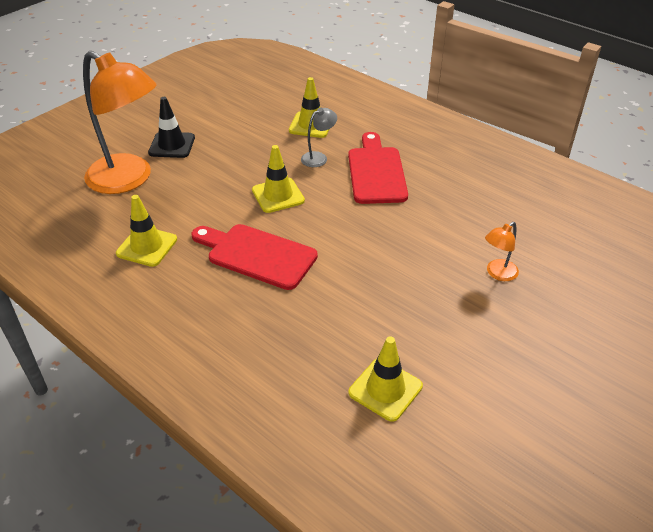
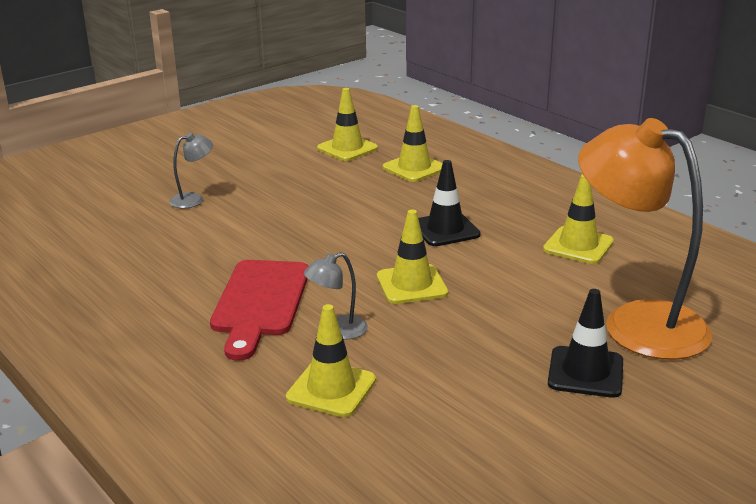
camera: 170 degrees left, 15 degrees down
red cutting board [192,224,318,290] -> black traffic cone [418,160,481,246]
orange lamp [485,222,519,281] -> grey lamp [169,133,213,208]
none -> yellow traffic cone [383,105,443,182]

